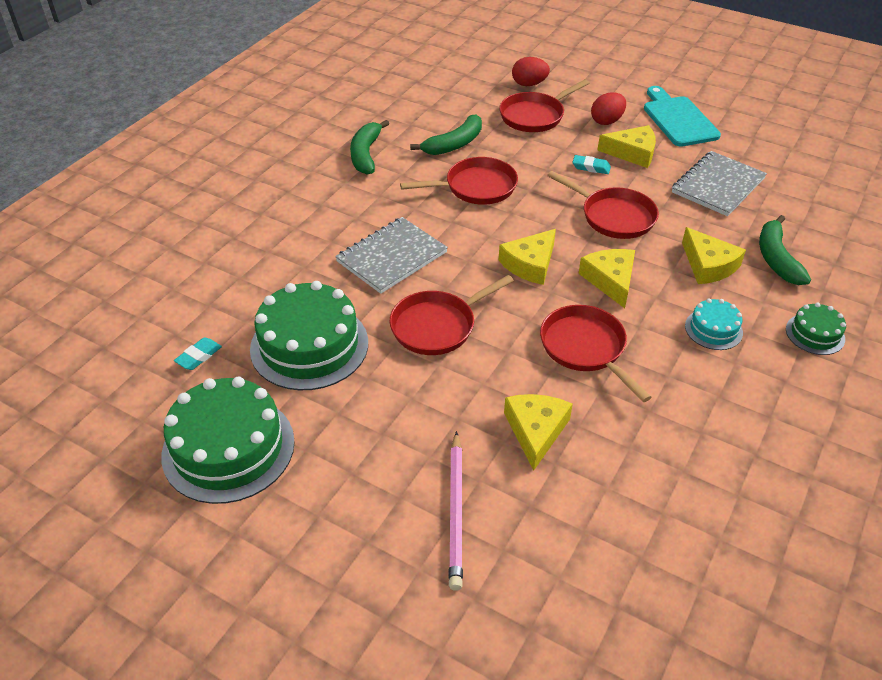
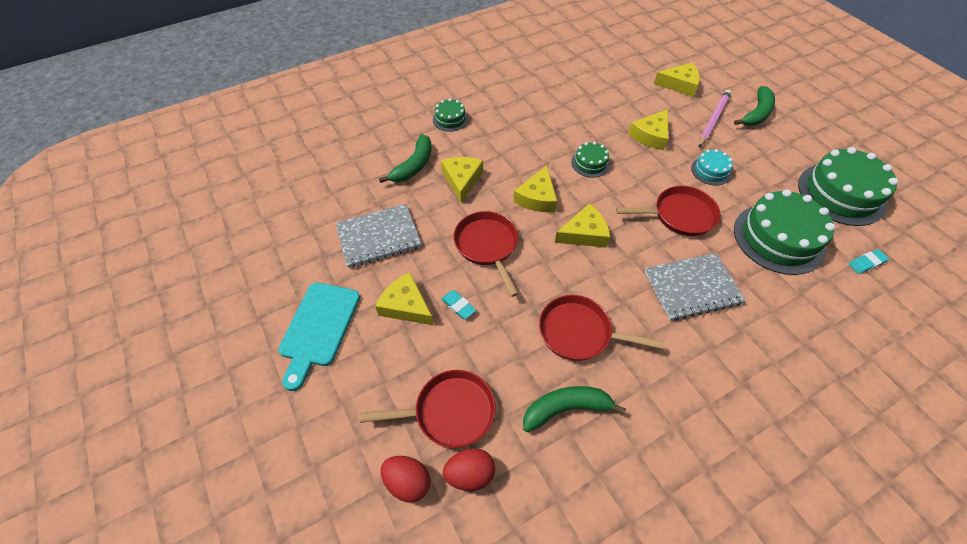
camera: 150 degrees left, 10 degrees up
green banana [350,120,389,174] -> green banana moved to [734,86,775,126]
red pan [540,305,651,402] -> green cake [571,142,610,178]
red egg [591,92,626,125] -> red egg moved to [443,448,495,491]
turquoise cake [685,299,743,350] -> turquoise cake moved to [691,149,733,185]
none -> yellow cheese [654,63,700,97]

